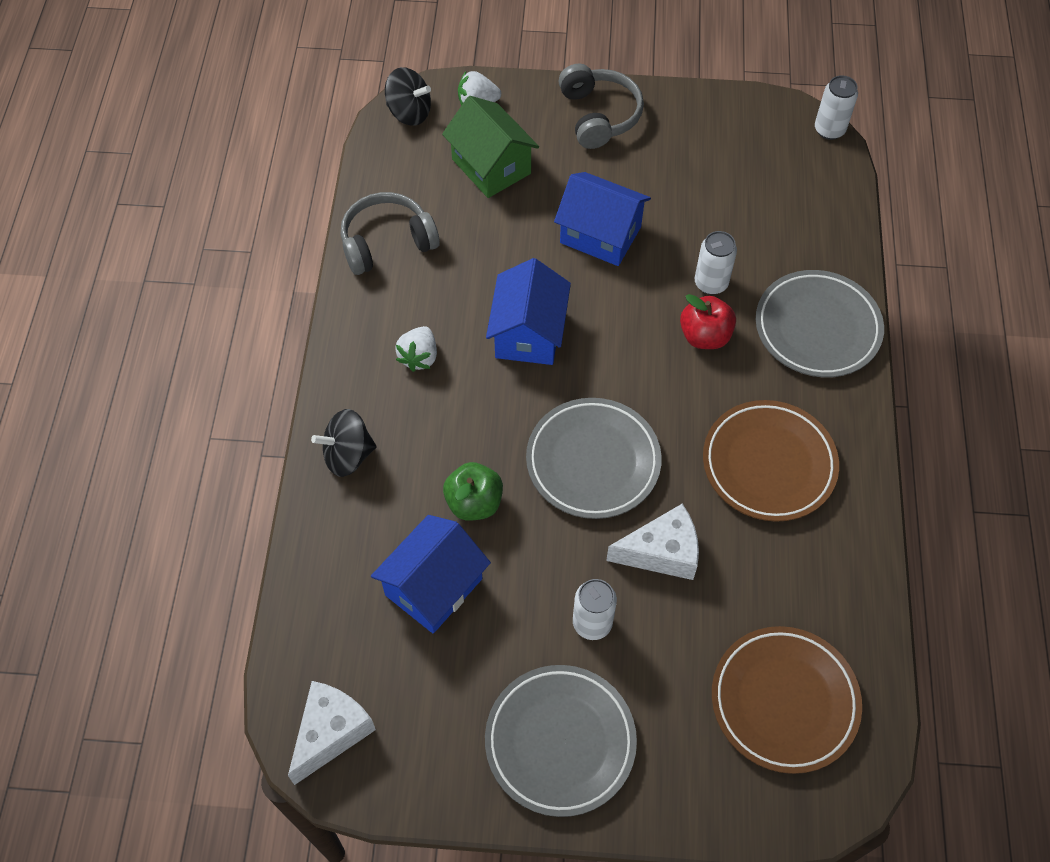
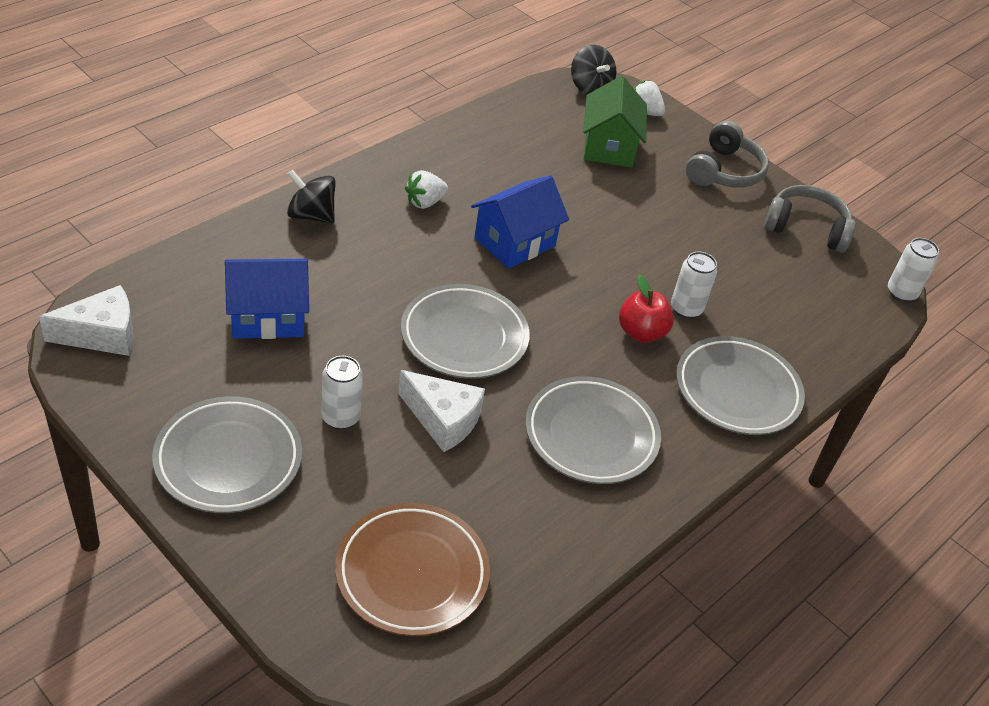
camera: 35 degrees right, 15 degrees down
grey headphones [341,192,440,275] -> grey headphones moved to [764,185,856,253]
green apple [443,462,503,521] -> none
blue house [554,172,651,266] -> none
brown plate [703,400,839,522] -> grey plate [525,376,661,484]

